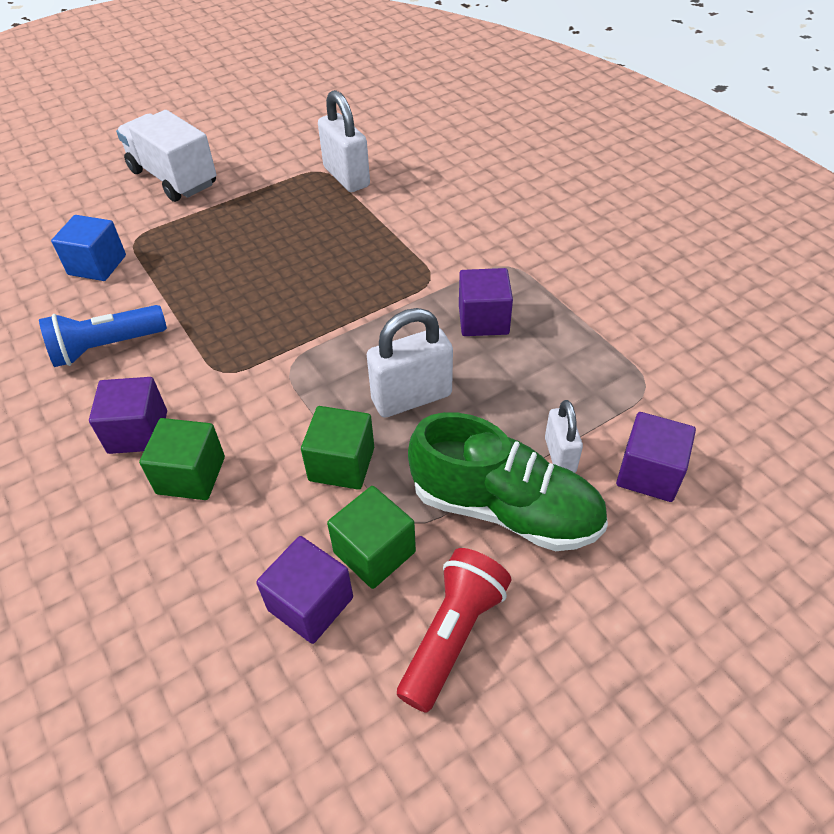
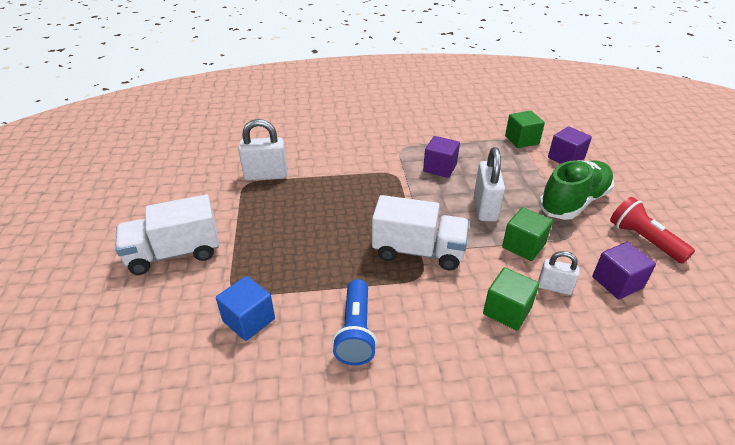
camera: 65 degrees left, 10 degrees down
purple cube [89,377,167,454] -> none
green cube [327,486,416,589] -> green cube moved to [505,111,545,148]
white padlock [545,400,583,473] -> white padlock moved to [538,251,579,295]
none -> white truck [372,195,469,270]

